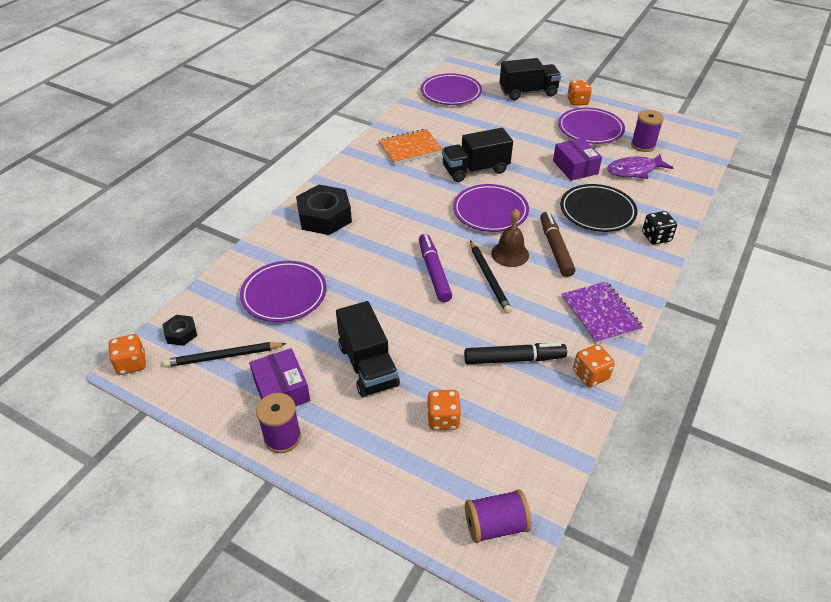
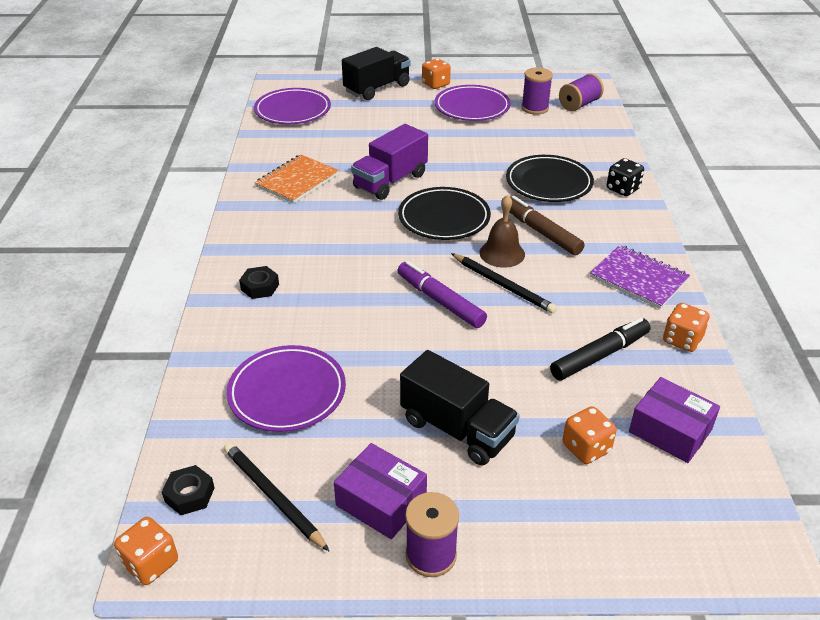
camera: 30 degrees left, 5 degrees down
black pencil [163,342,287,367] -> black pencil turned 90 degrees clockwise [224,442,329,551]
black nut [296,185,352,235] -> black nut [239,266,279,299], size x0.49
black truck [442,128,513,182] -> purple truck [351,124,428,200]
purple plate [453,184,529,232] -> black plate [398,187,491,240]
purple spool [465,489,532,543] -> purple spool moved to [559,73,604,111]
purple box [553,138,602,181] -> purple box moved to [629,377,720,463]
purple fish [607,154,673,179] -> none

